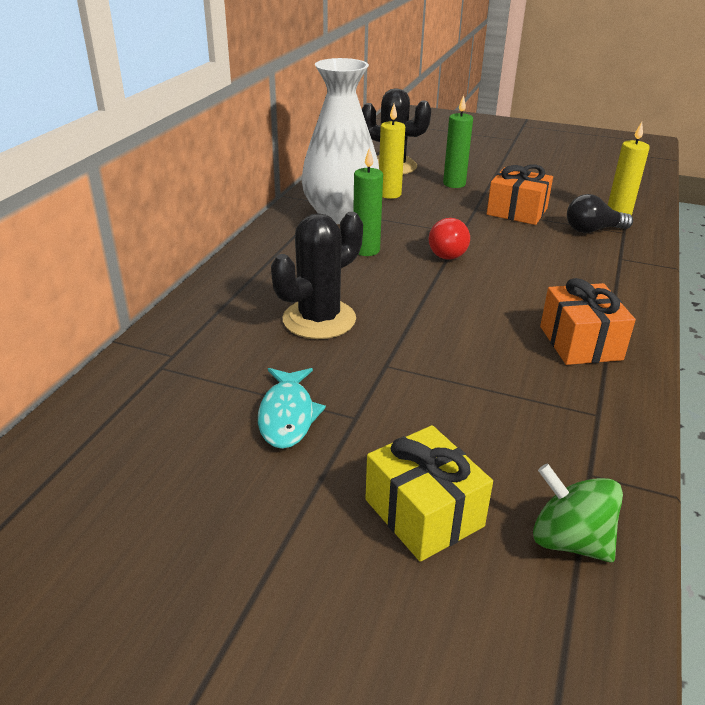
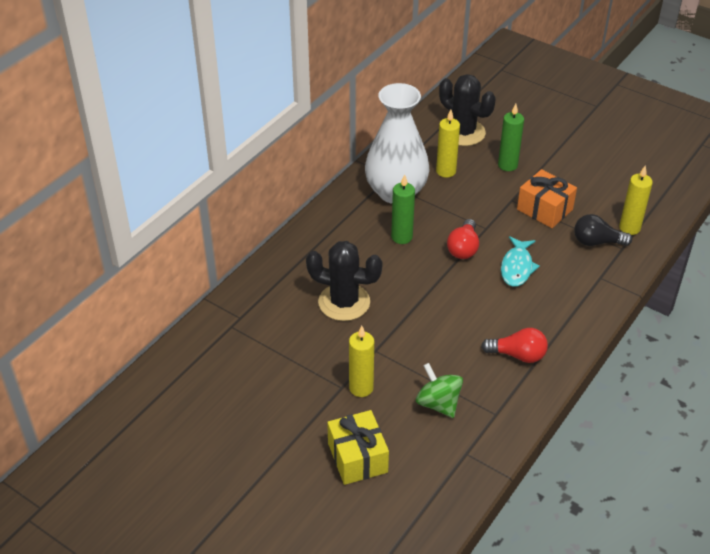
camera: 15 degrees right, 10 degrees up
turquoise fish [258,368,326,449] -> turquoise fish moved to [501,236,540,287]
black cactus [271,212,363,339] -> black cactus turned 45 degrees clockwise [306,241,383,321]
green spinning top [533,463,623,563] -> green spinning top moved to [416,363,463,418]
orange gift [540,278,636,365] -> red light bulb [481,328,548,363]
none -> yellow candle [349,326,374,397]

